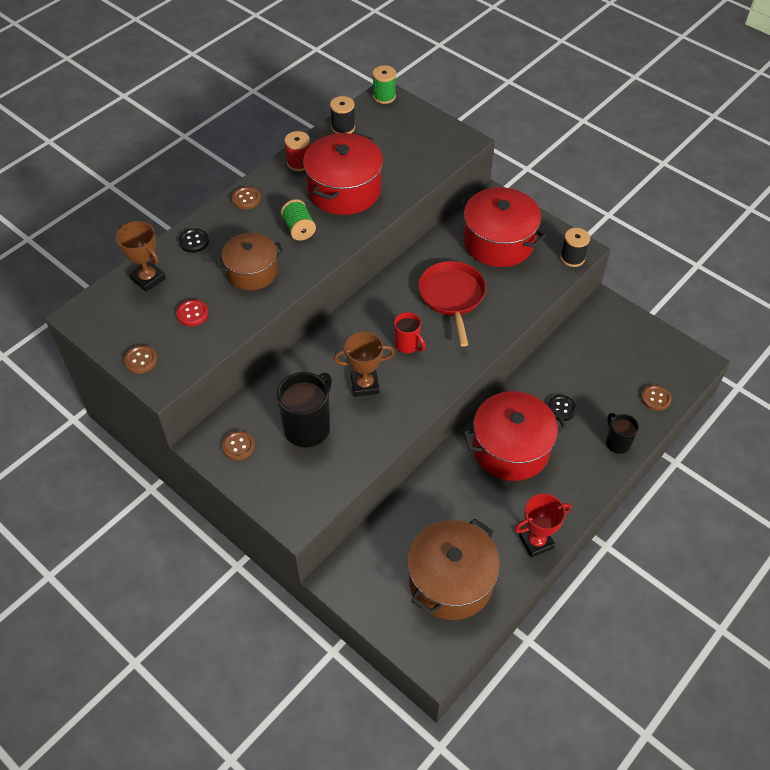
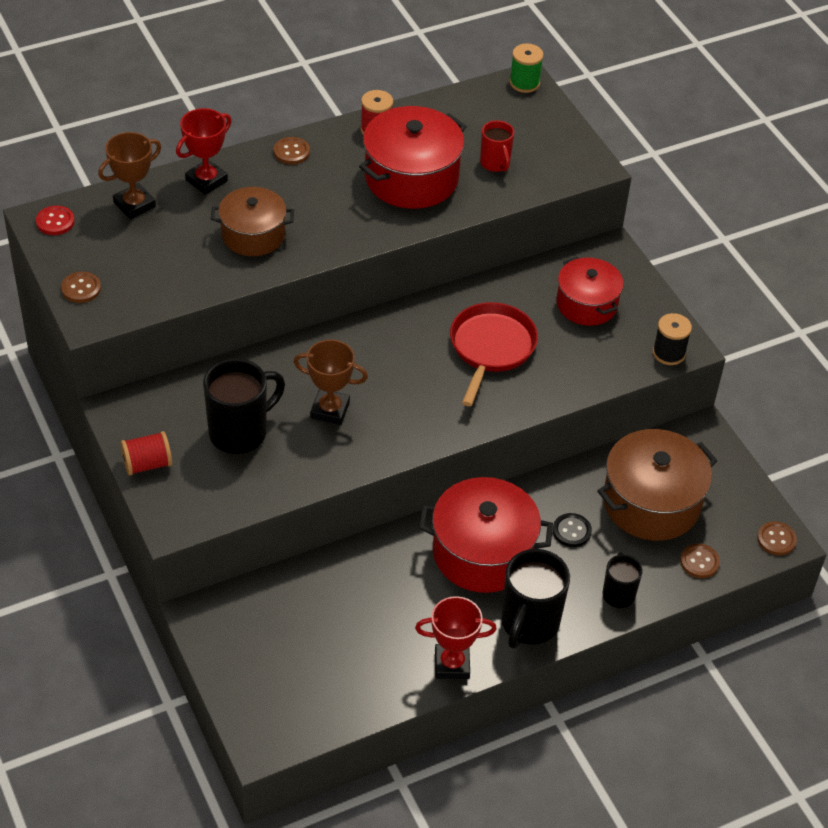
camera: 20 degrees right, 5 degrees down
brown trophy [116,221,166,292] -> brown trophy turned 75 degrees clockwise [98,132,161,220]
red button [176,299,209,326] -> red button moved to [36,206,75,235]
black button [179,228,209,253] -> red trophy [176,108,232,195]
brown button [222,431,255,460] -> brown button moved to [757,521,797,556]
green spool [281,199,316,241] -> none
black spool [330,96,355,134] -> none
red mug [394,312,425,353] -> red mug moved to [480,120,514,172]
brown pot [407,518,500,620] -> brown pot moved to [598,429,717,541]
red pot [459,187,546,267] -> red pot [557,257,624,326], size x0.65
none -> red spool [121,431,172,476]
none -> black mug [501,549,570,648]

